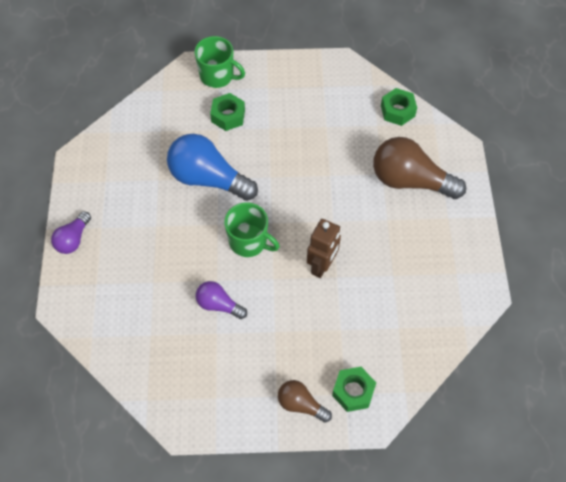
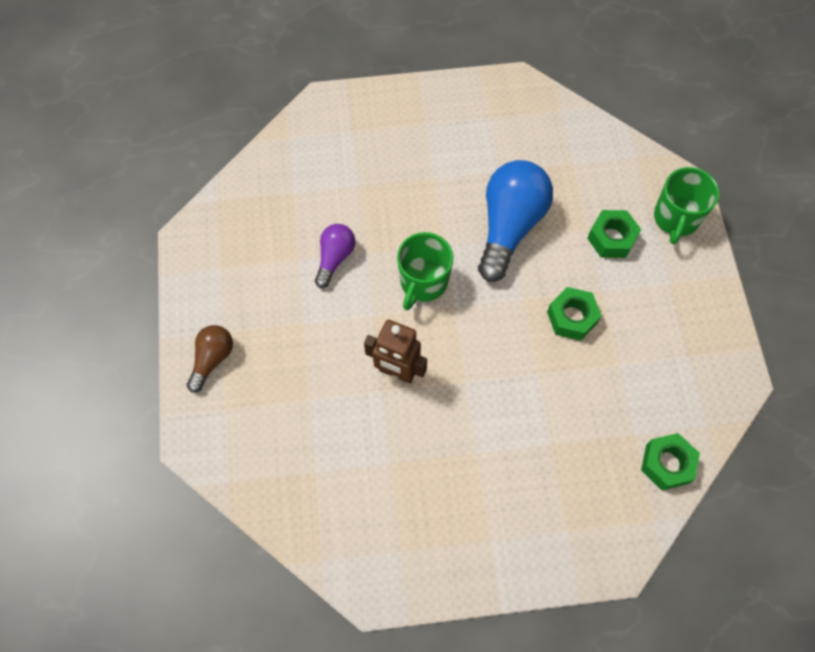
camera: 85 degrees right, 5 degrees up
purple light bulb [51,211,91,254] -> none
green nut [332,367,376,412] -> green nut moved to [547,287,602,341]
brown light bulb [373,137,466,199] -> none

